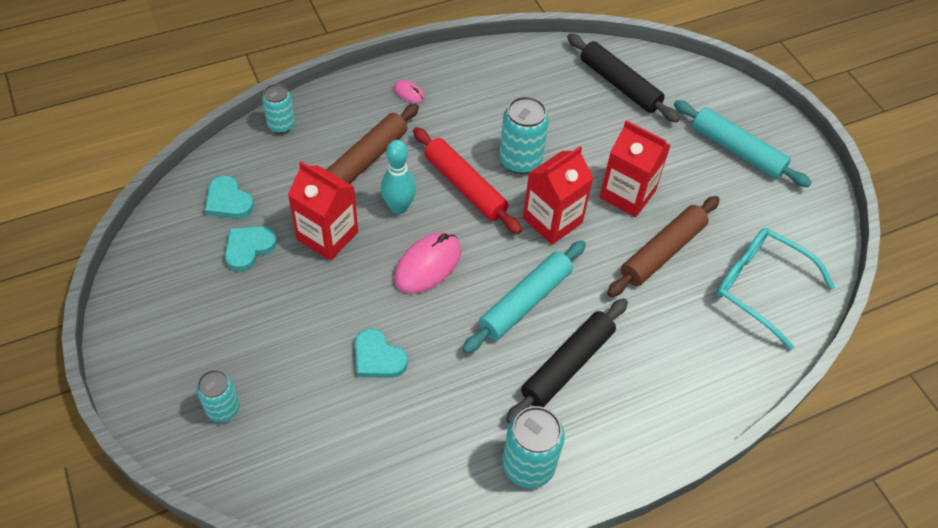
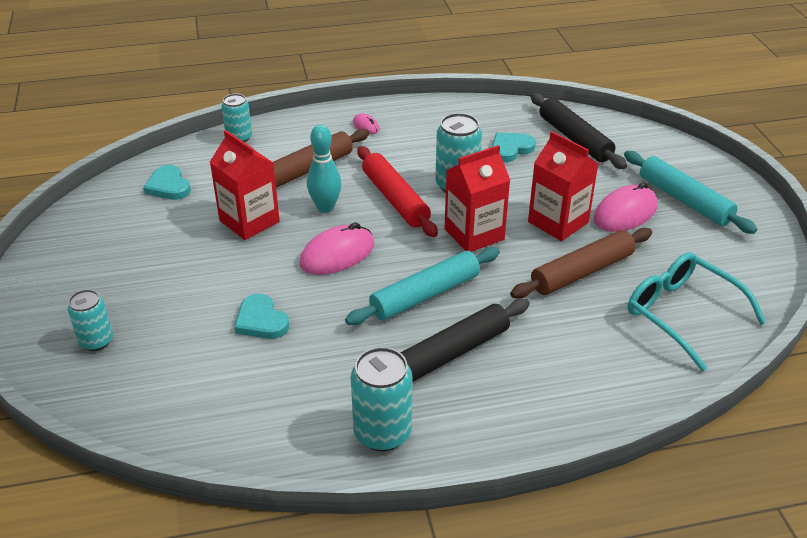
camera: 15 degrees right, 15 degrees down
turquoise heart [225,226,277,271] -> turquoise heart moved to [492,132,536,162]
none -> pink mouse [593,182,657,232]

